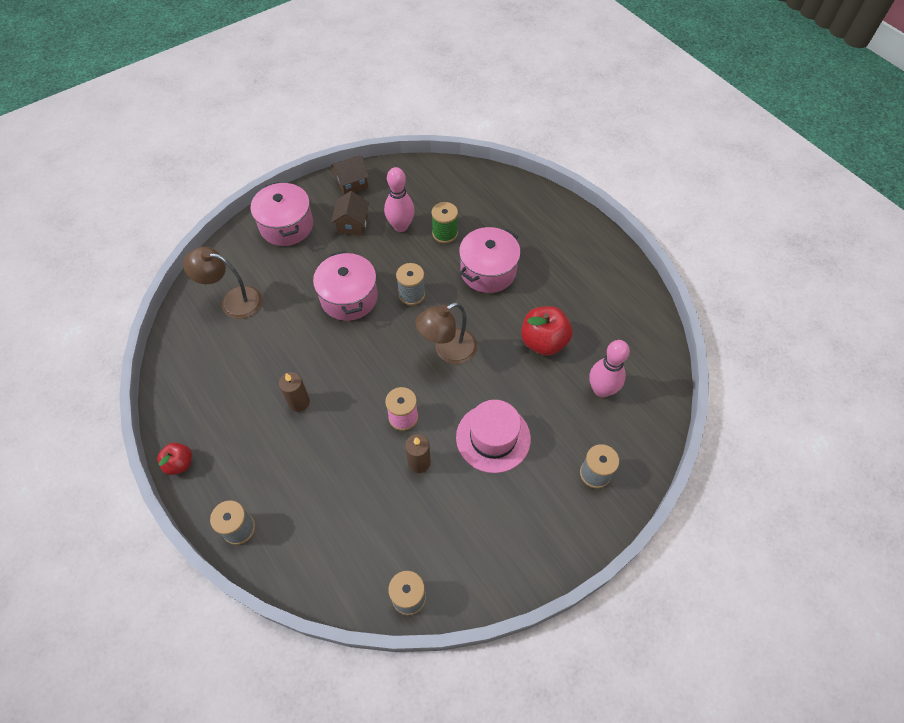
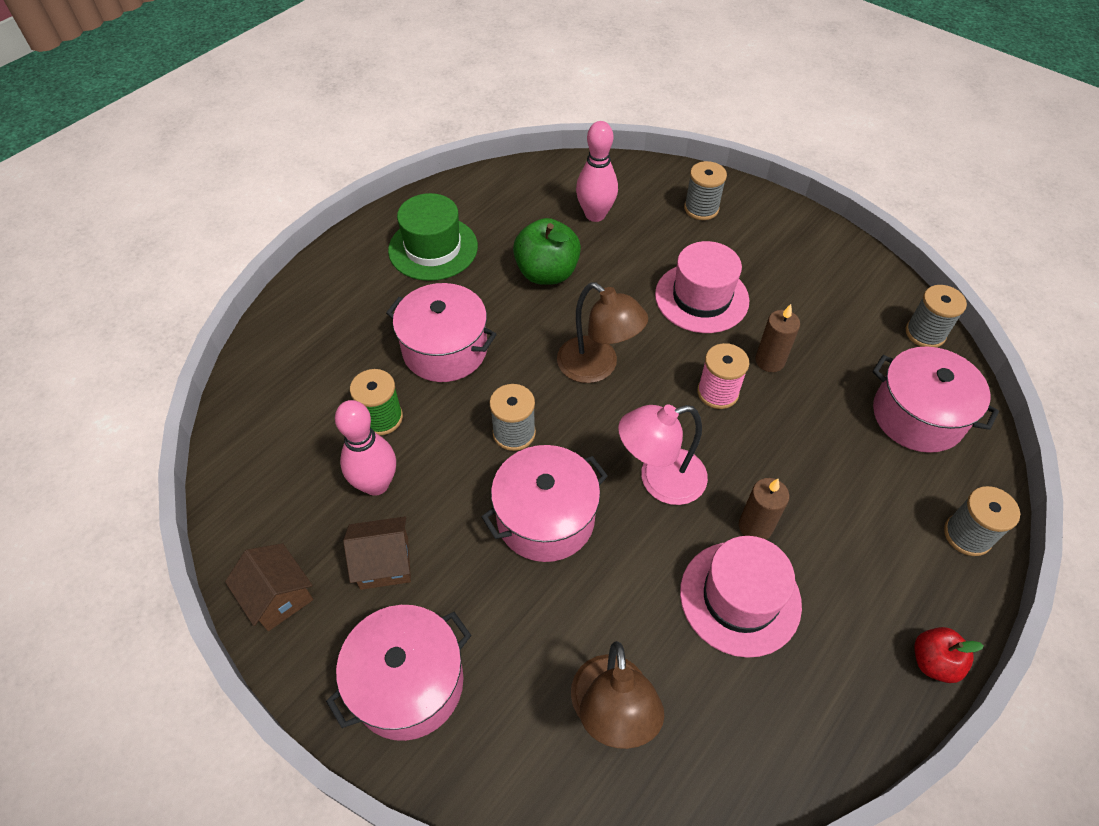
camera: 105 degrees left, 5 degrees down
red apple [521,306,573,356] -> green apple [513,218,581,285]
none -> green hat [388,193,478,281]
none -> pink lamp [618,405,708,505]
none -> pink hat [680,536,802,658]
none -> pink pot [872,347,999,453]

